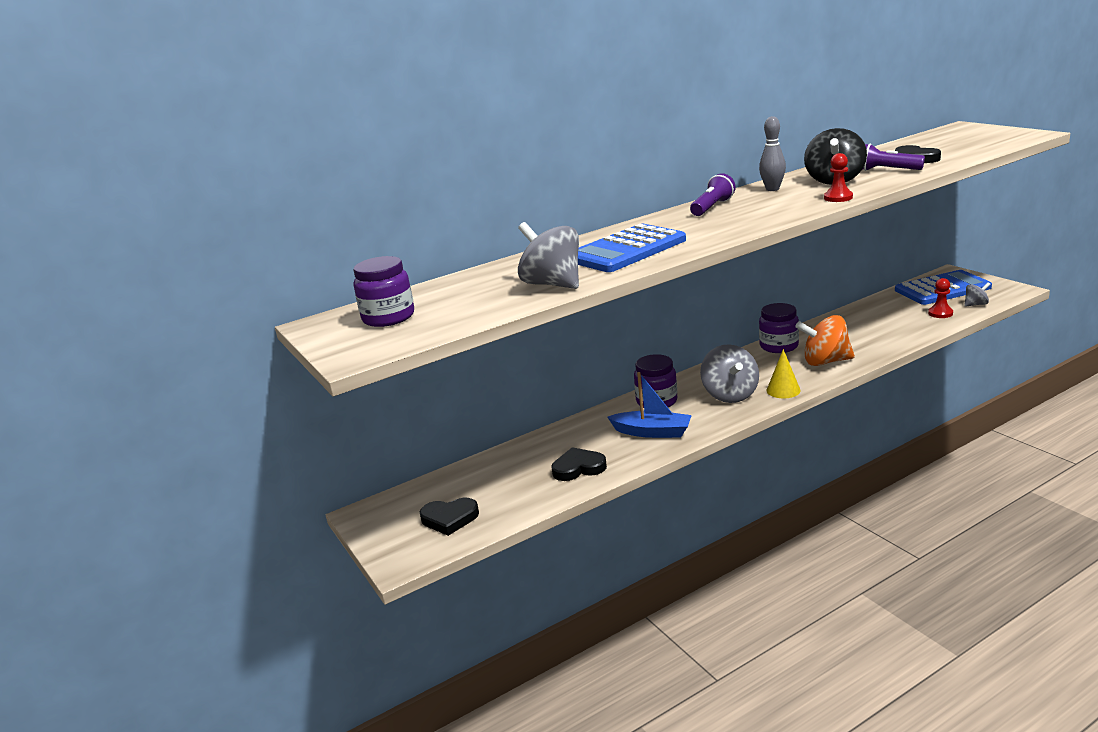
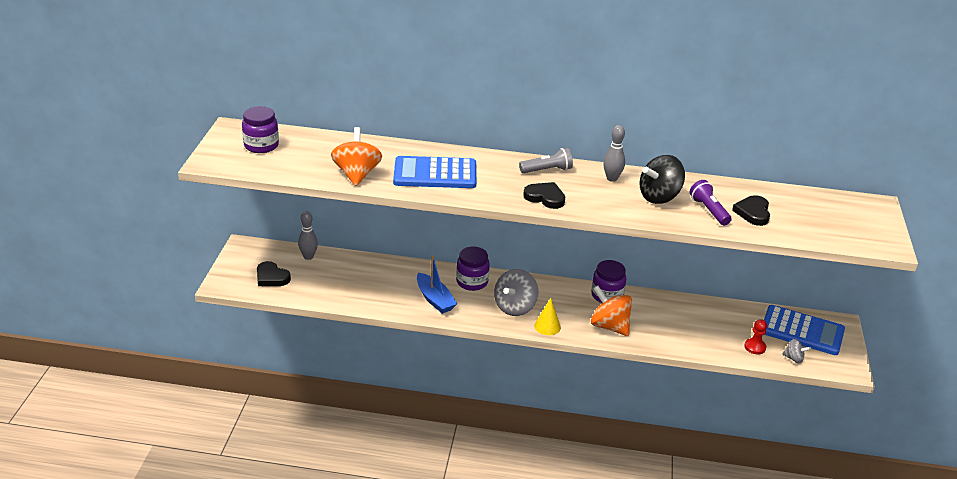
camera: 35 degrees right, 10 degrees up
grey spinning top [518,222,579,289] -> orange spinning top [331,127,382,186]
black heart [552,447,607,481] -> black heart moved to [523,182,565,209]
purple flashlight [690,173,736,216] -> grey flashlight [519,148,573,173]
red pawn [824,153,853,202] -> none
none -> grey bowling pin [298,211,318,260]

